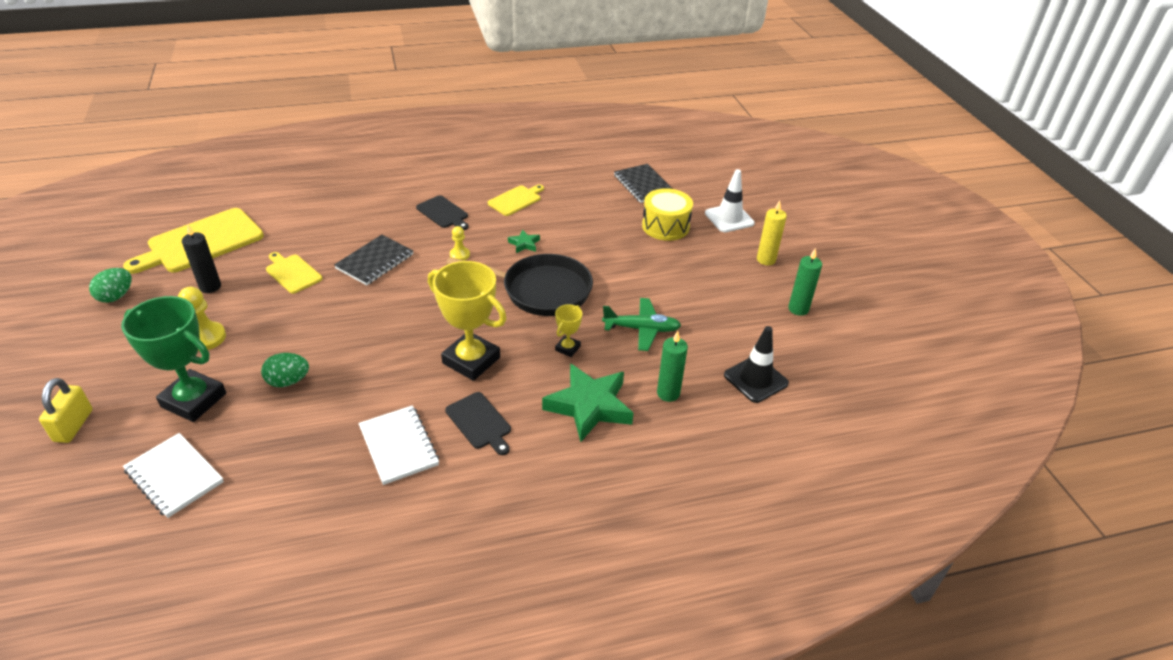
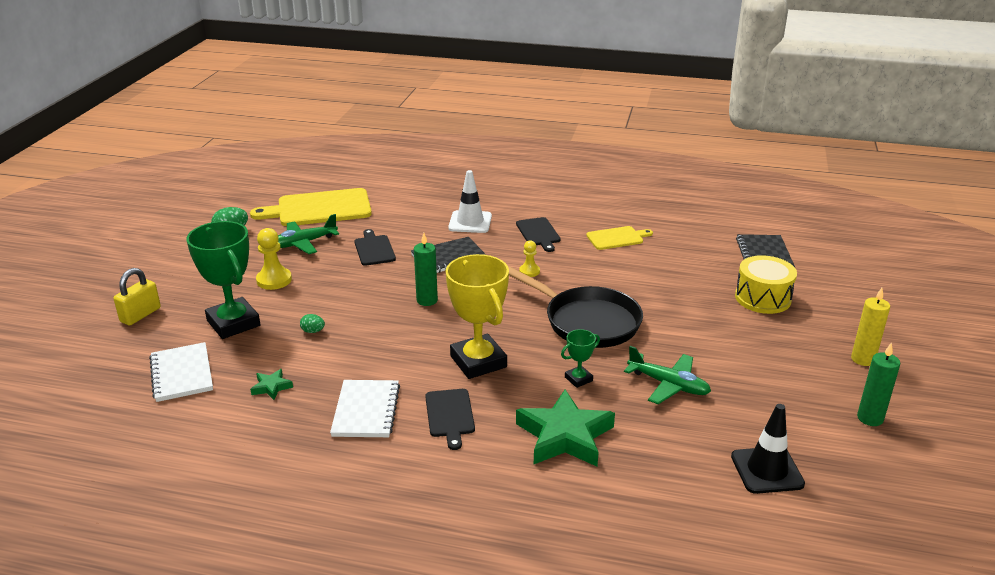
camera: 30 degrees right, 10 degrees down
black candle [182,225,221,293] -> green plane [278,214,339,254]
green egg [261,353,309,387] -> green egg [300,314,325,333], size x0.60
yellow cutting board [266,252,323,294] -> black cutting board [354,229,396,266]
green star [508,230,540,253] -> green star moved to [250,369,293,400]
yellow trophy [555,304,582,357] -> green trophy [561,329,600,388]
green candle [657,331,688,402] -> green candle moved to [414,233,438,306]
white traffic cone [705,169,755,232] -> white traffic cone moved to [448,170,492,233]

